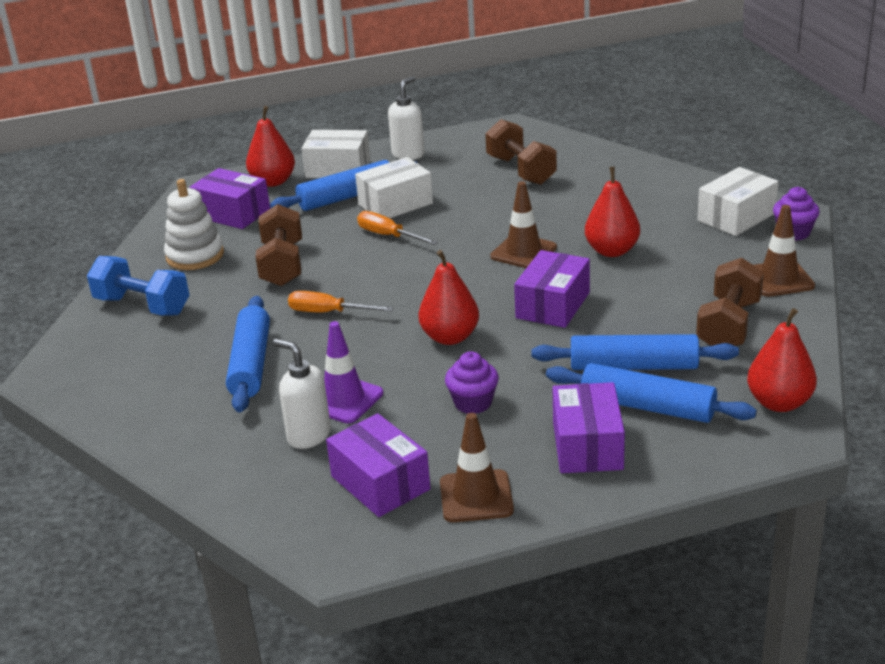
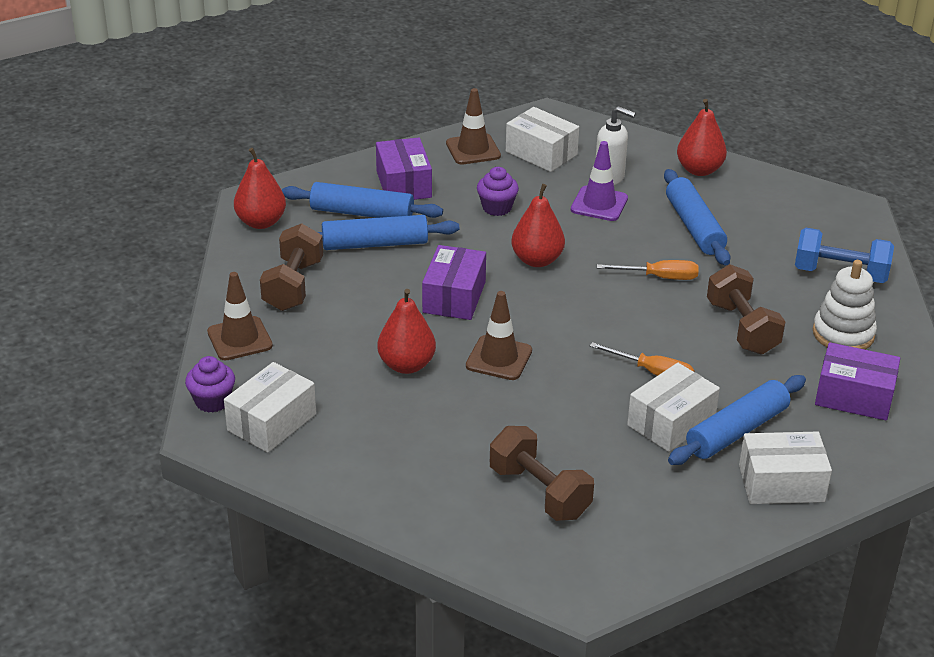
camera: 165 degrees right, 5 degrees up
red pear [246,106,295,187] -> red pear moved to [677,99,727,176]
purple box [326,413,431,517] -> white box [506,107,579,172]
white soap dispenser [388,76,424,160] -> none

